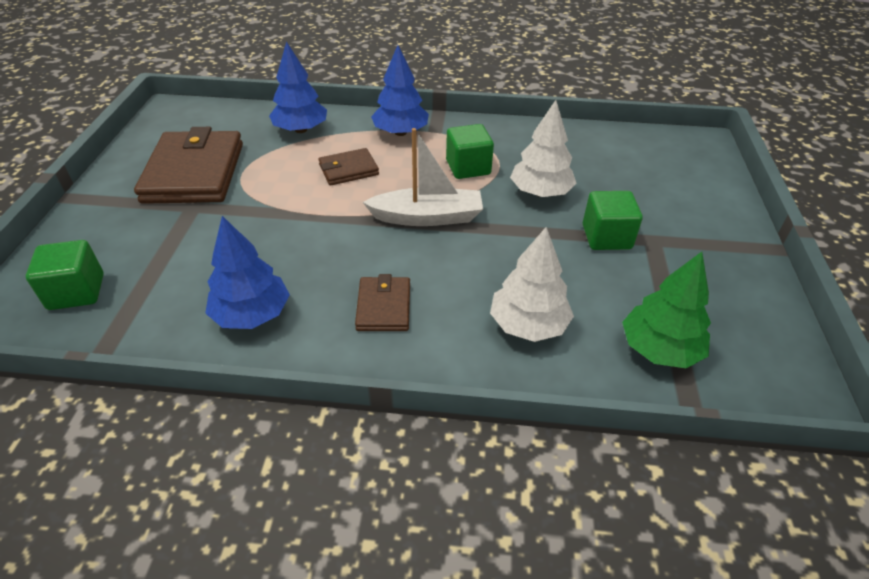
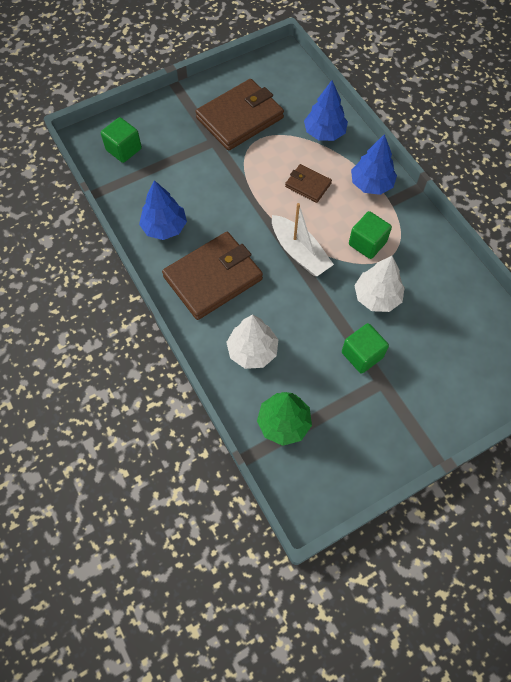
camera: 55 degrees right, 20 degrees up
brown wallet [355,274,410,331] -> brown wallet [162,232,263,320], size x1.98

